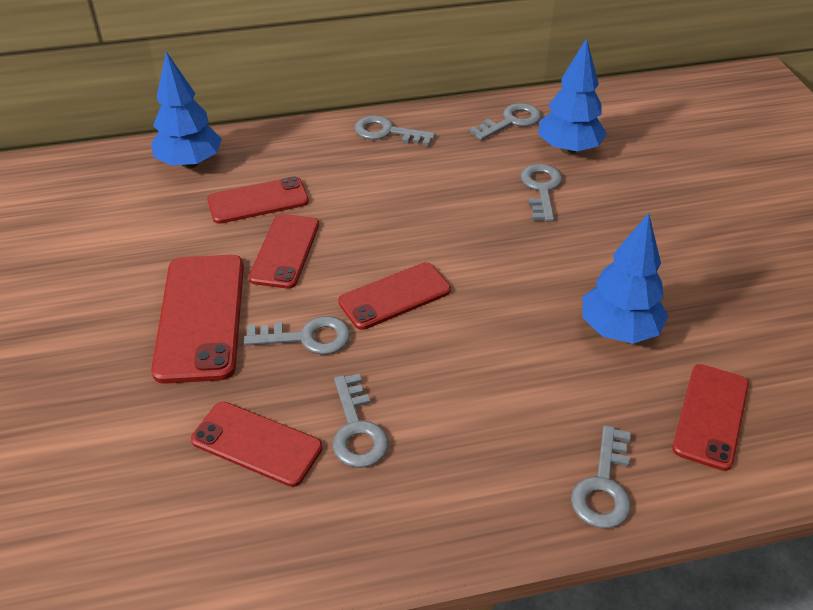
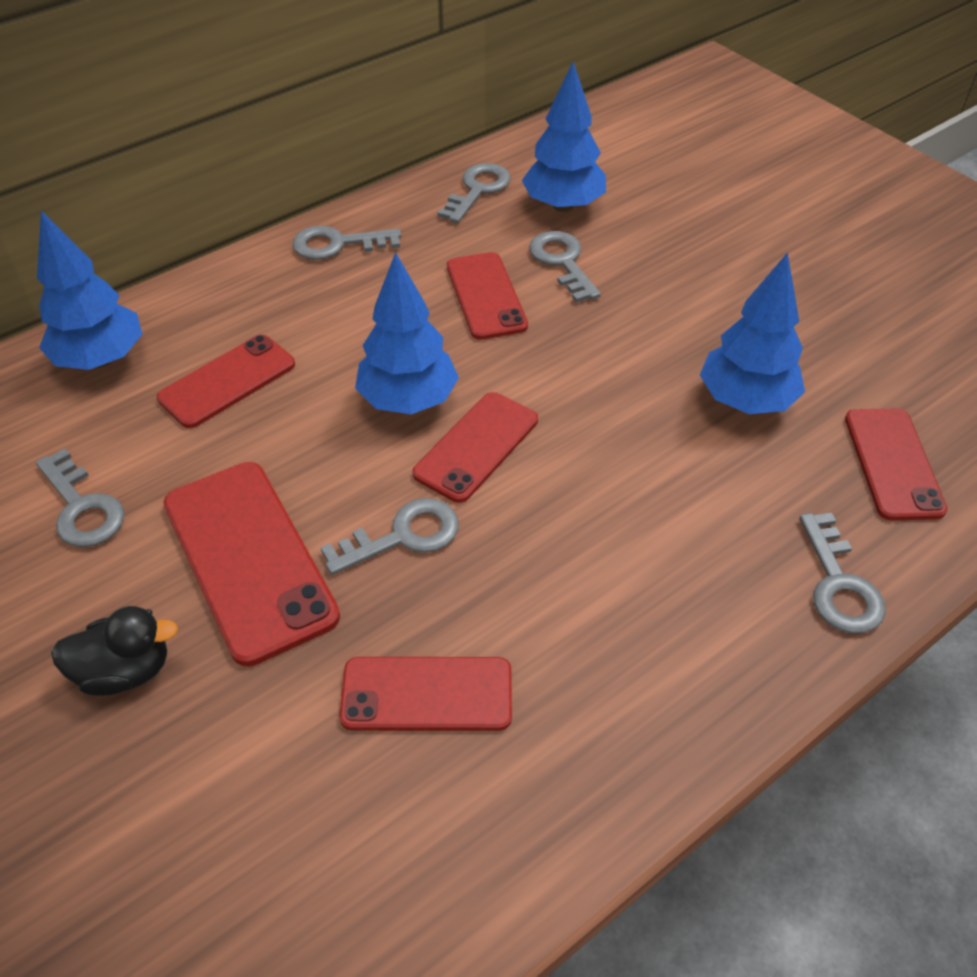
camera: 25 degrees left, 5 degrees up
red phone [249,214,319,289] -> red phone moved to [447,252,528,340]
grey key [332,374,389,468] -> grey key moved to [36,449,125,547]
none -> black duck [51,606,178,696]
none -> blue tree [355,252,459,414]

